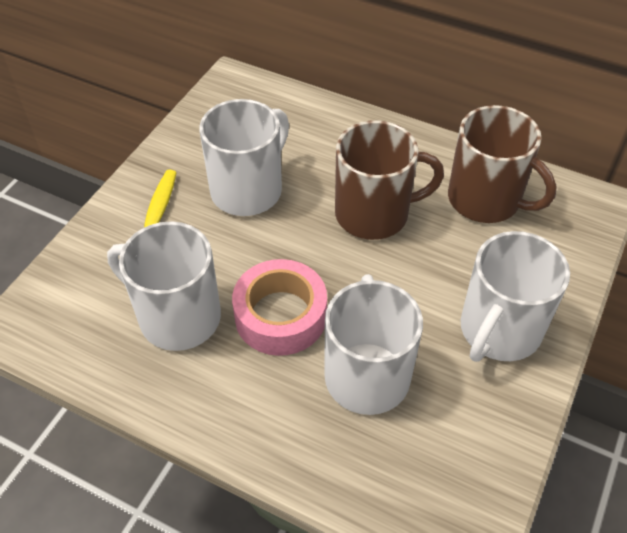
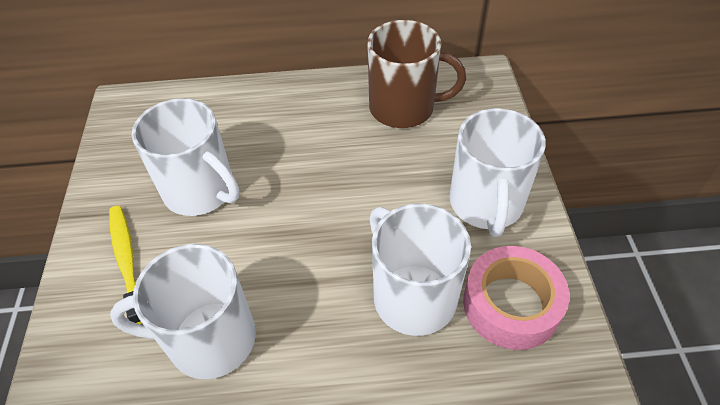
camera: 30 degrees left, 0 degrees up
white mug [199,99,289,216] -> white mug turned 120 degrees clockwise [132,98,240,216]
pink tape [232,259,327,356] -> pink tape moved to [463,246,570,350]
brown mug [335,120,444,240] -> none

